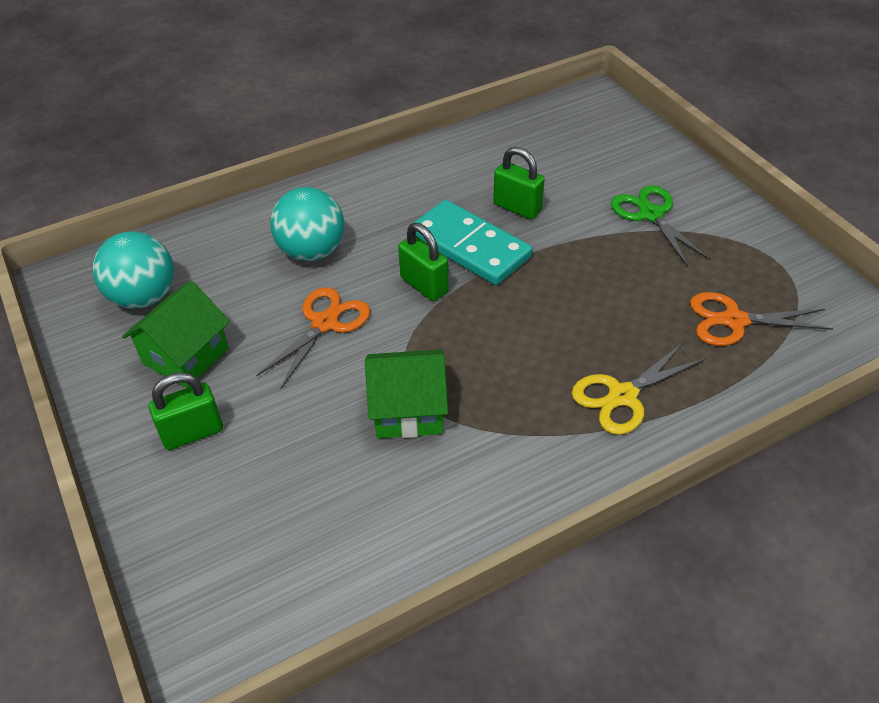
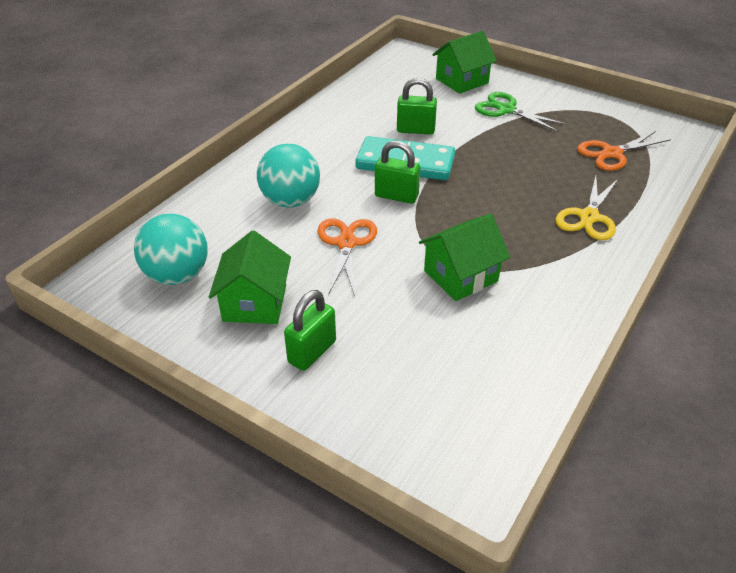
camera: 30 degrees left, 5 degrees down
none -> green house [432,31,497,94]

